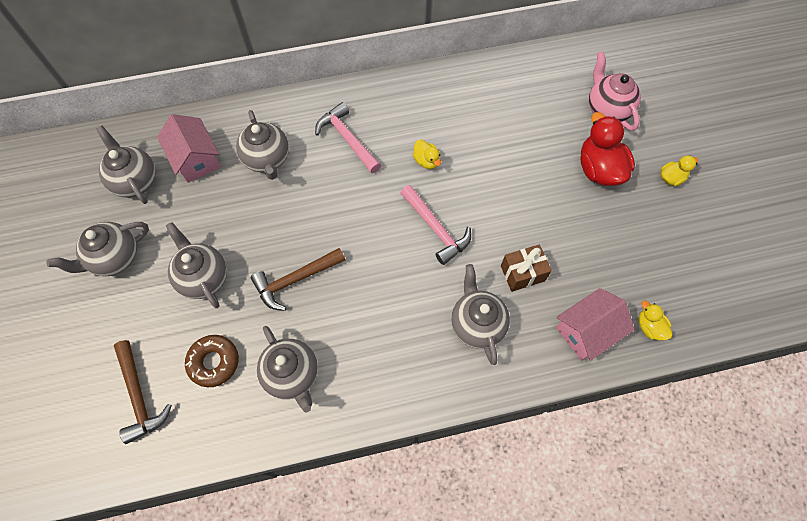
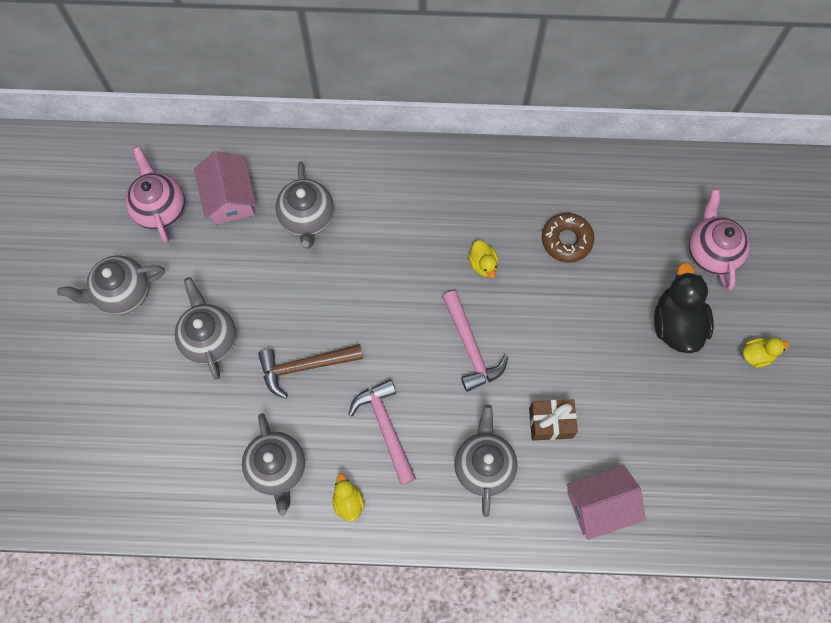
camera: 15 degrees right, 5 degrees up
grey teapot [96,126,156,204] -> pink teapot [125,146,185,243]
brown hammer [114,340,172,444] -> none
brown donut [185,335,239,387] -> brown donut moved to [542,213,594,263]
pink hammer [315,102,381,173] -> pink hammer moved to [348,379,416,485]
red duck [580,112,635,186] -> black duck [654,262,714,353]
yellow duck [638,301,672,340] -> yellow duck moved to [332,473,364,522]

